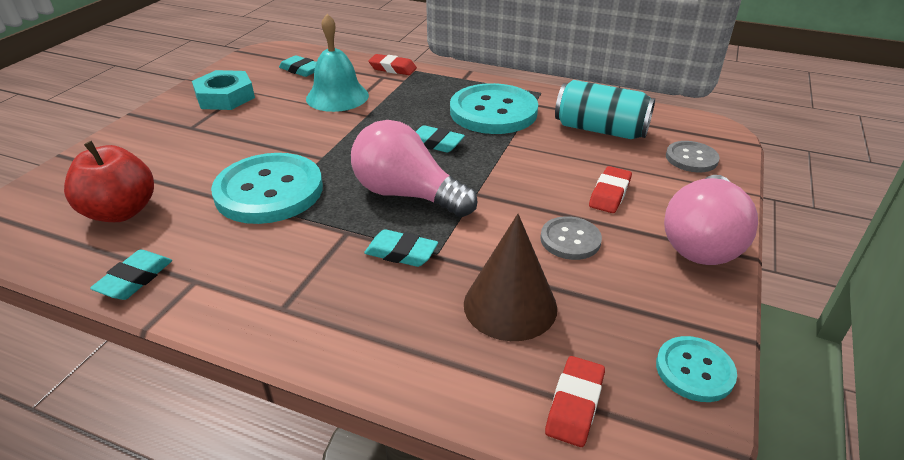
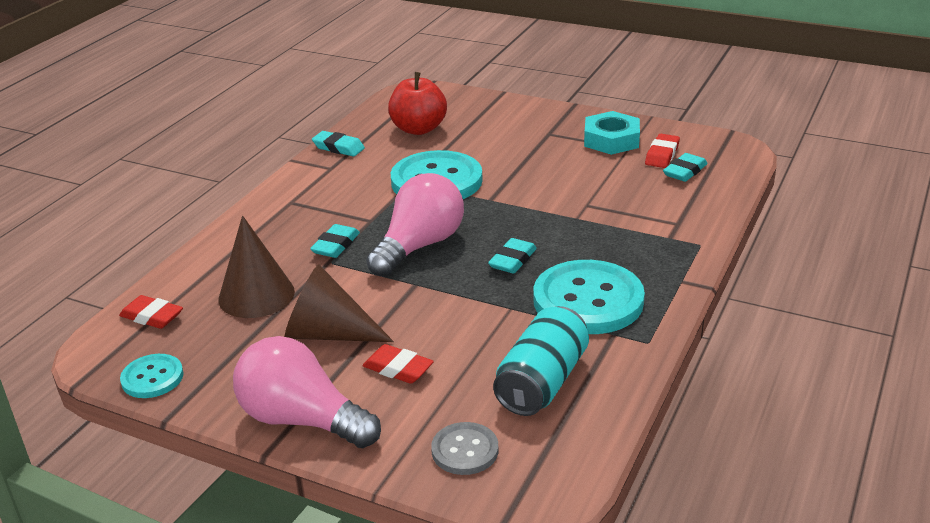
camera: 95 degrees right, 5 degrees down
turquoise bell [306,14,369,112] -> none
red eraser [368,54,417,75] -> red eraser moved to [645,134,680,168]
grey button [540,216,602,260] -> brown cone [285,264,394,342]

